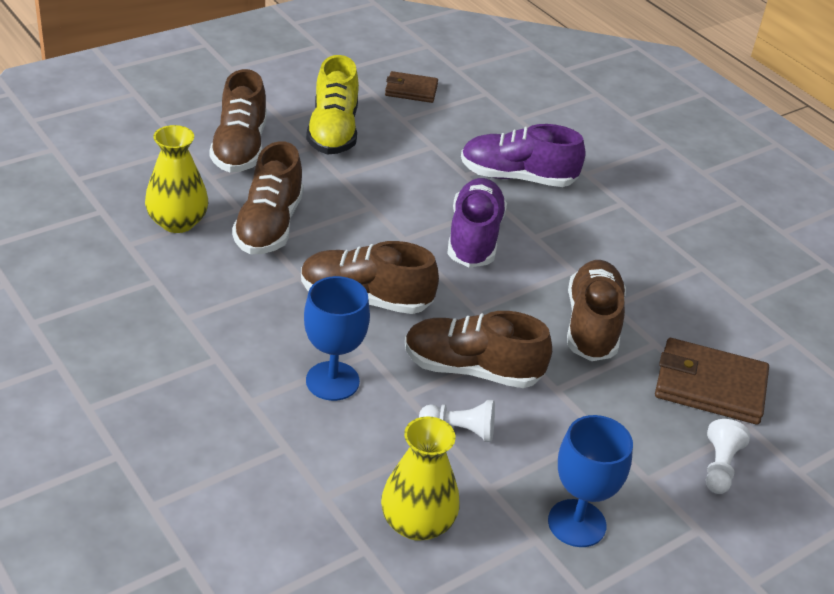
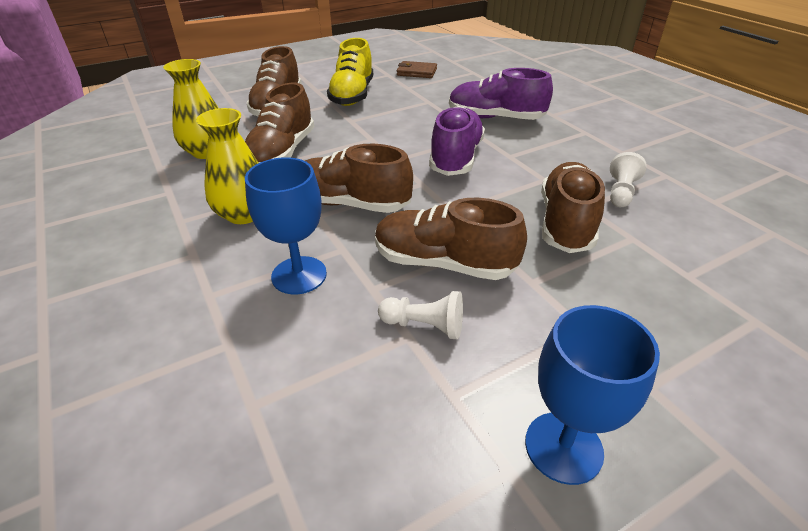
camera: 10 degrees right, 0 degrees up
yellow vase [381,416,460,541] -> yellow vase moved to [196,108,259,224]
brown wallet [655,338,769,425] -> none
white pawn [706,419,750,494] -> white pawn moved to [610,152,647,207]

